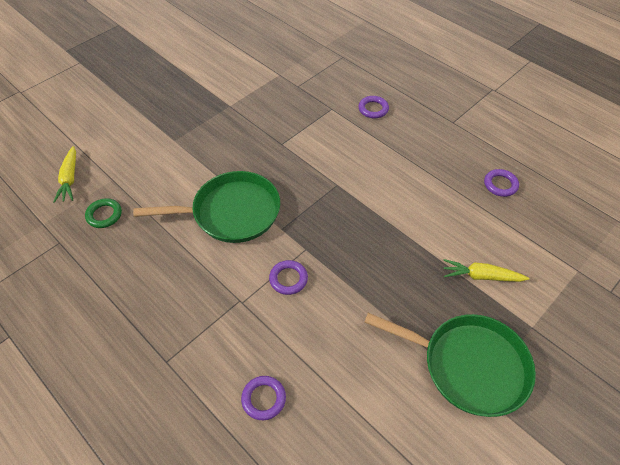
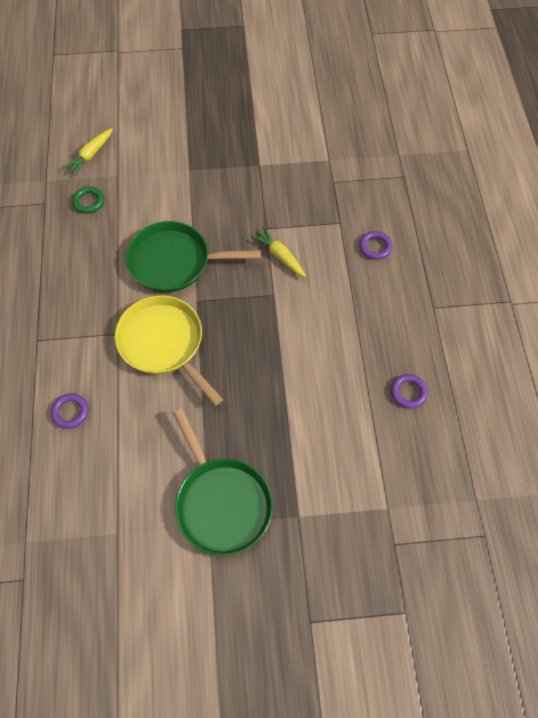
camera: 40 degrees right, 10 degrees up
green pan [133,171,280,243] -> green pan turned 150 degrees clockwise [126,221,261,293]
purple ring [269,260,308,295] -> yellow pan [115,295,223,406]
yellow carrot [443,259,530,282] -> yellow carrot moved to [250,226,306,277]

